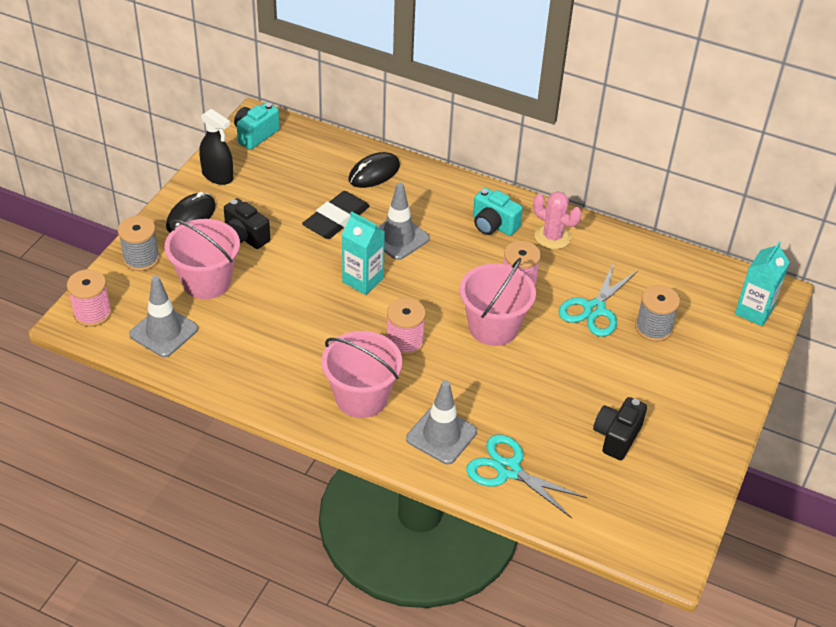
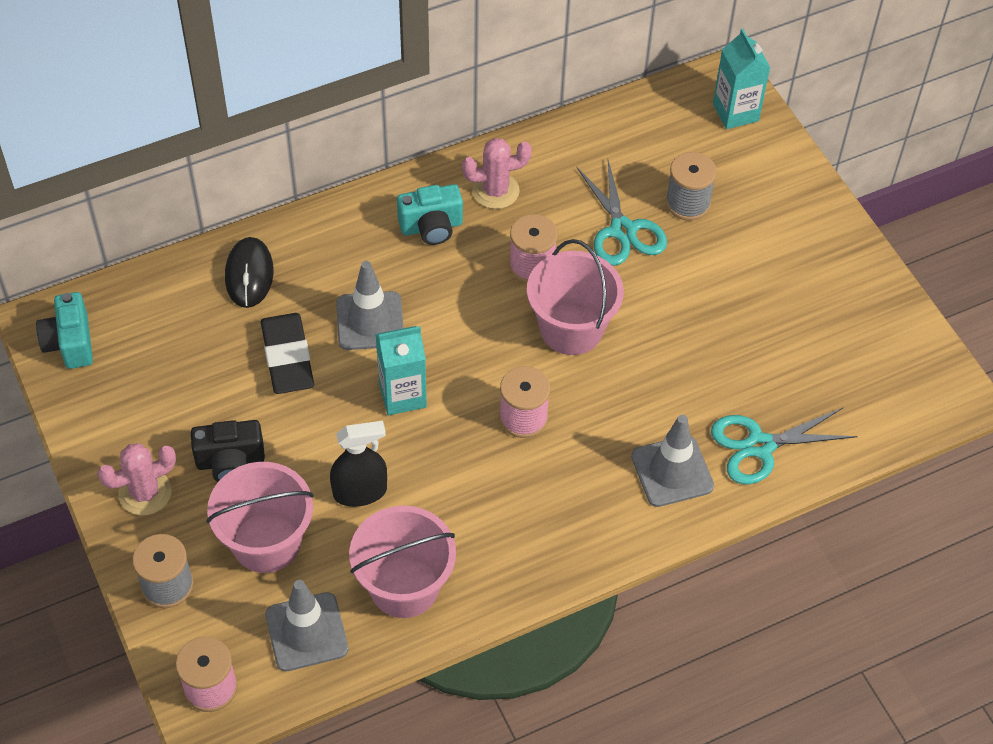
camera: 50 degrees left, 10 degrees up
black mouse [166,192,216,232] -> pink cactus [97,443,176,516]
black spray bottle [199,109,234,185] -> black spray bottle moved to [330,421,387,507]
pink bucket [321,331,402,418] -> pink bucket moved to [349,506,456,618]
black camera [593,397,647,460] -> none

